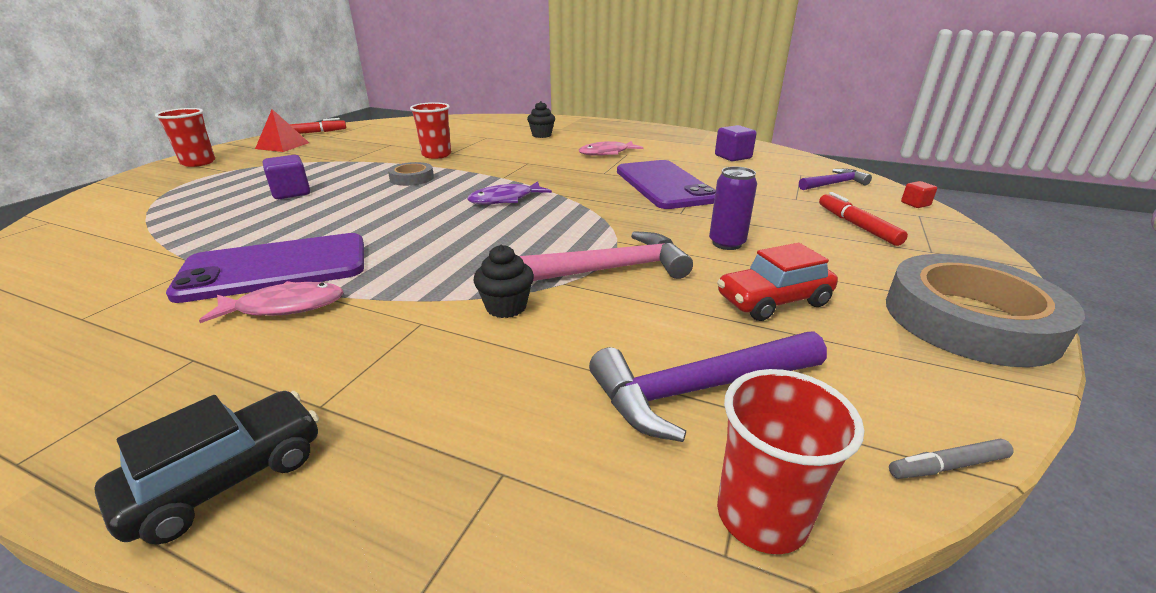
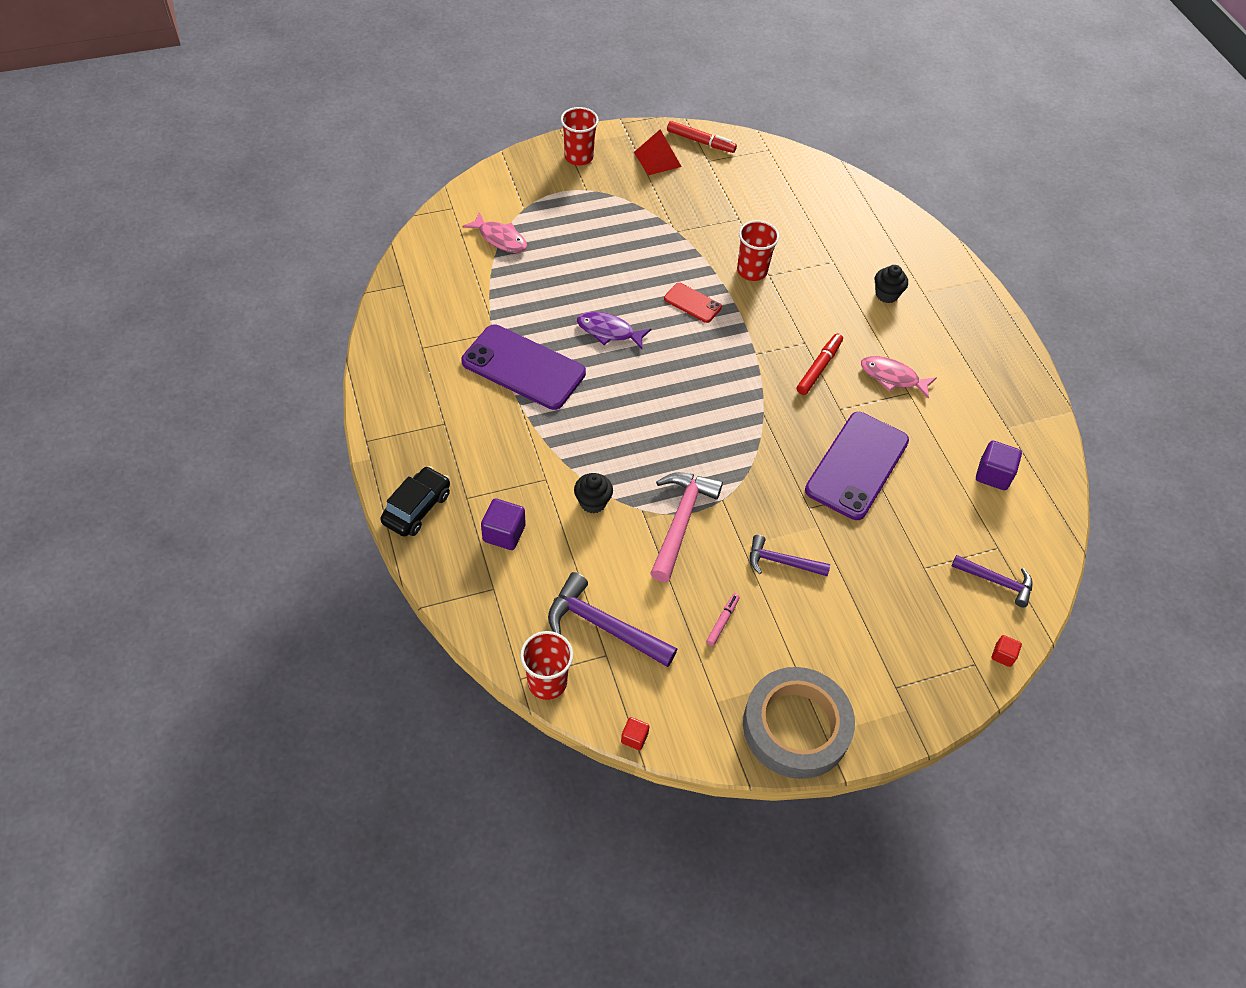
camera: 45 degrees right, 25 degrees up
black car [94,391,319,545] -> black car turned 60 degrees counterclockwise [380,466,450,537]
pink fish [199,281,344,323] -> pink fish moved to [463,212,527,253]
purple cube [263,155,310,199] -> purple cube moved to [481,499,526,550]
grey tape [388,162,434,186] -> red phone [664,283,722,323]
purple fish [467,181,552,204] -> purple fish moved to [577,312,651,349]
pink hammer [519,231,693,281] -> pink hammer turned 105 degrees counterclockwise [650,472,723,582]
purple can [709,167,757,250] -> purple hammer [750,535,830,576]
red car [717,243,838,321] -> pink marker [706,593,740,646]
red marker [819,192,908,246] -> red marker moved to [797,333,843,395]
grey marker [889,439,1014,479] -> red cube [621,717,649,750]

